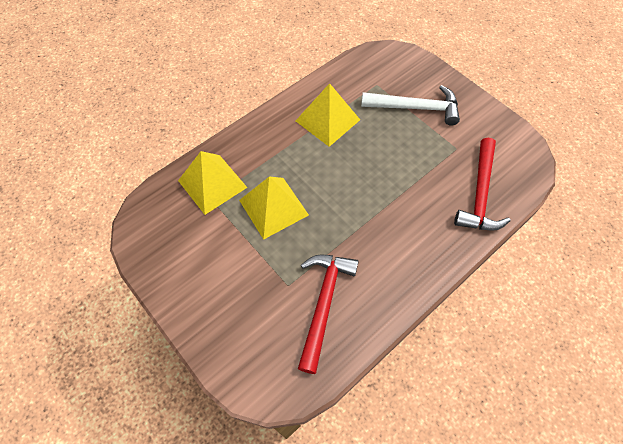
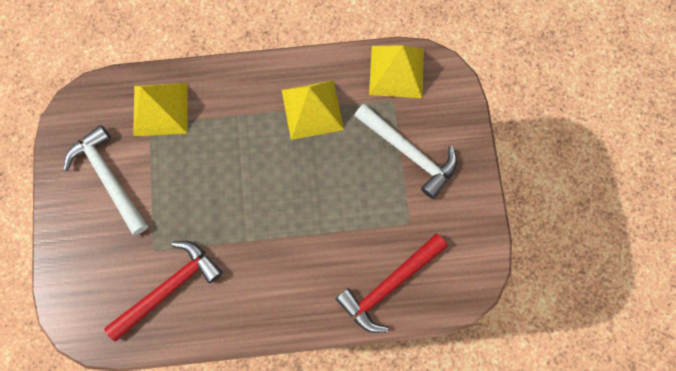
camera: 35 degrees right, 15 degrees up
yellow pyramid [239,176,309,240] -> yellow pyramid moved to [369,45,424,98]
none -> white hammer [63,125,148,236]

